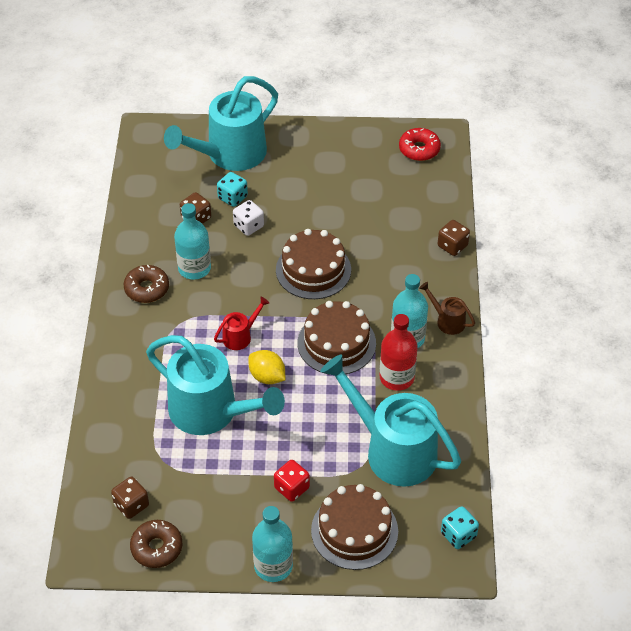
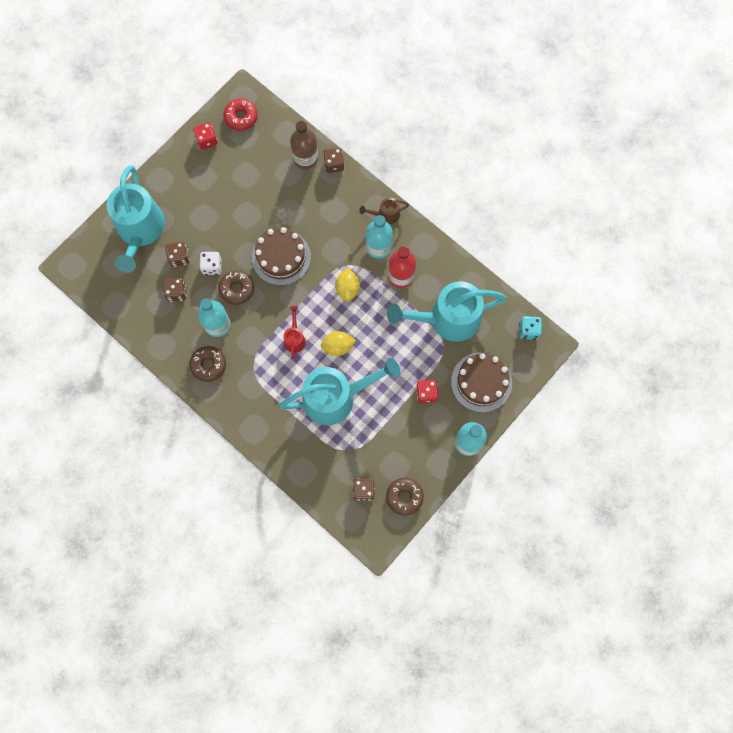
camera: 50 degrees left, 25 degrees up
turquoise dice [217,172,248,207] -> brown dice [165,242,189,267]
brown cake [298,301,376,374] -> yellow lemon [335,268,360,302]
none -> red dice [193,123,218,150]
none -> brown donut [219,270,254,305]
none -> brown bottle [290,121,318,169]

